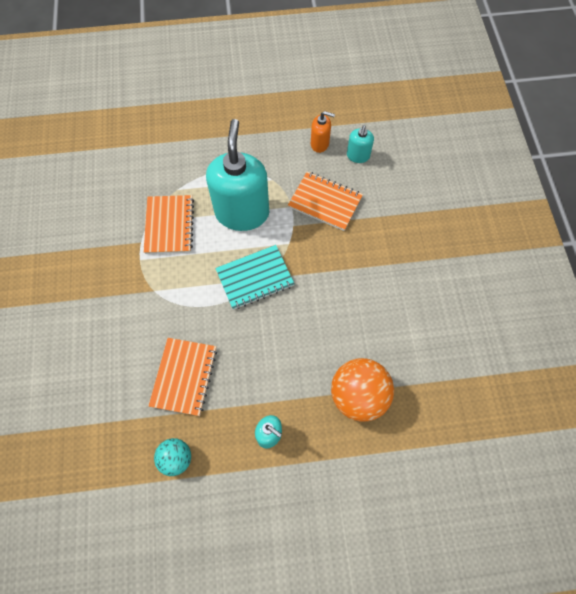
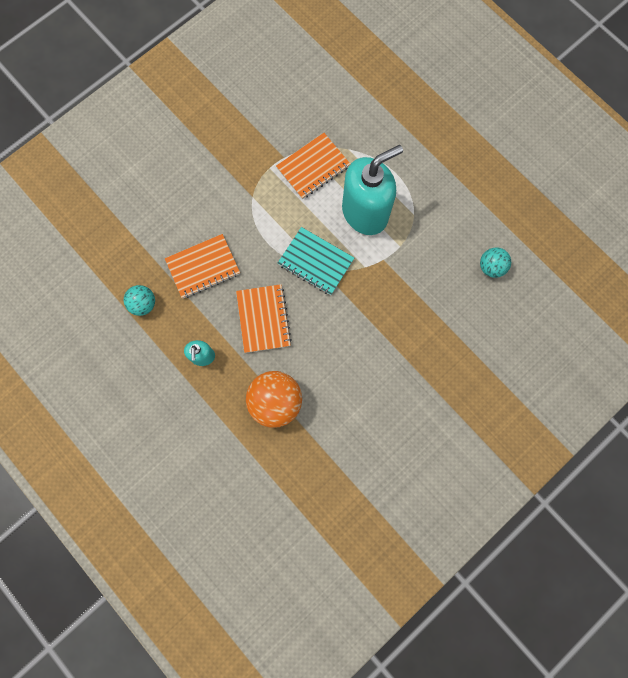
camera: 55 degrees right, 10 degrees up
orange notebook [288,171,363,231] -> orange notebook moved to [236,284,292,353]
orange soap dispenser [311,111,335,153] -> none
turquoise soap dispenser [347,125,374,163] -> turquoise ball [480,247,511,278]

